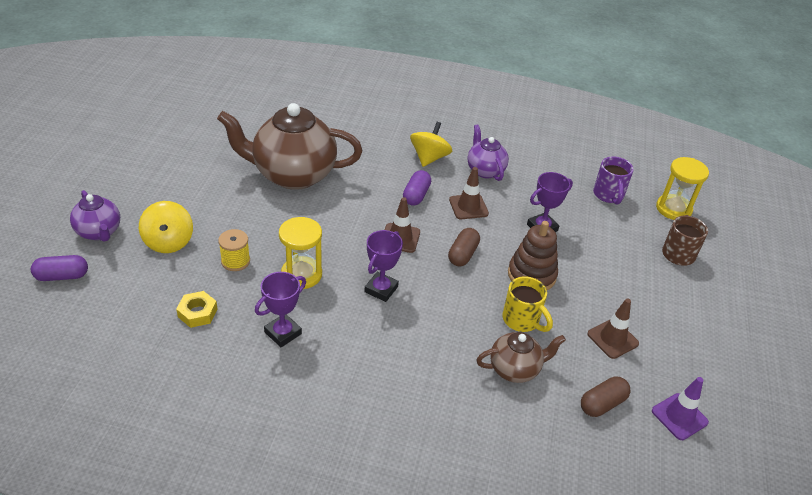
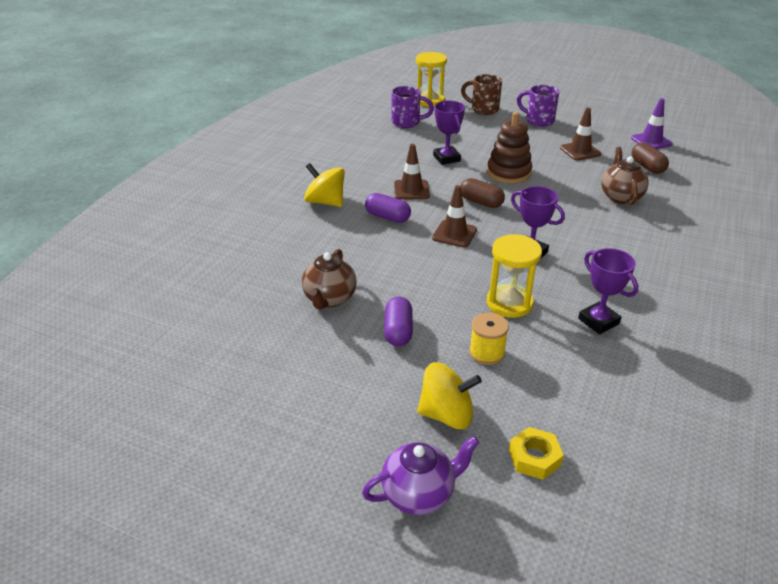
camera: 75 degrees left, 5 degrees down
purple capsule [31,255,88,281] -> purple capsule moved to [384,296,413,346]
yellow nut [176,291,217,328] -> yellow nut moved to [509,427,564,480]
brown teapot [217,103,362,190] -> brown teapot [302,249,357,310], size x0.51
purple teapot [468,124,509,181] -> none
yellow mug [502,276,553,332] -> none
none -> purple mug [517,85,559,127]

